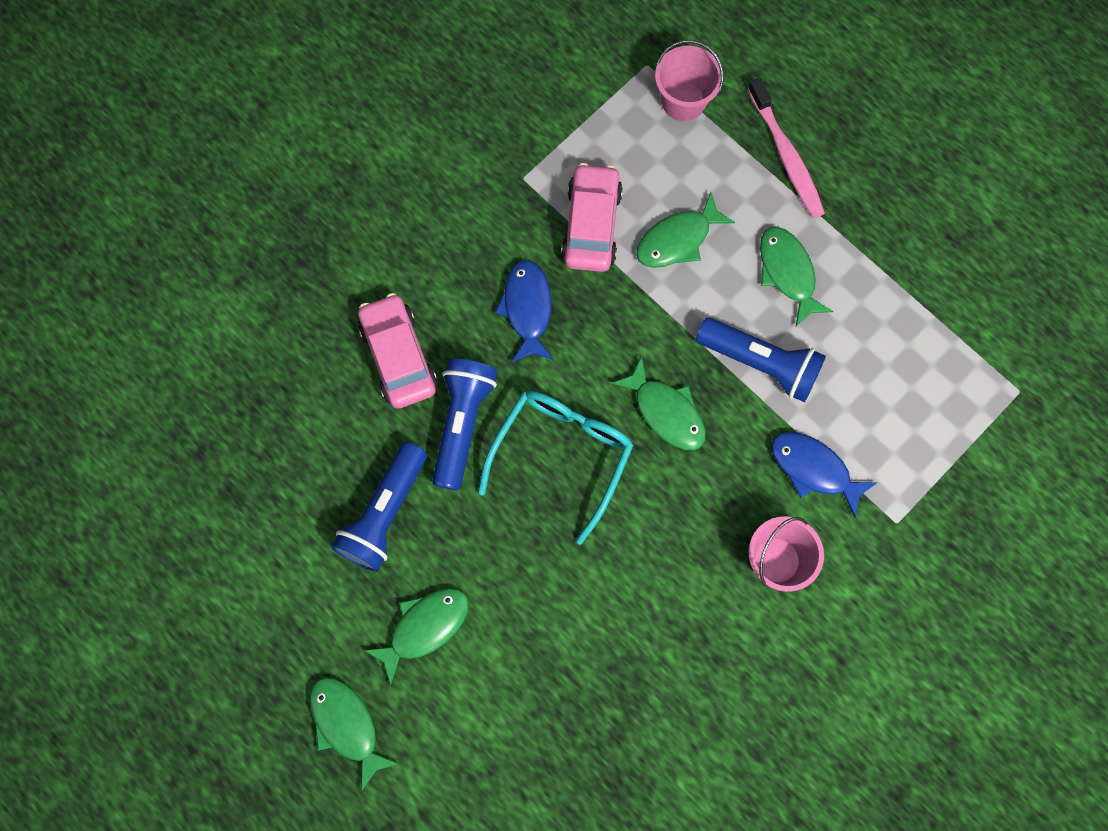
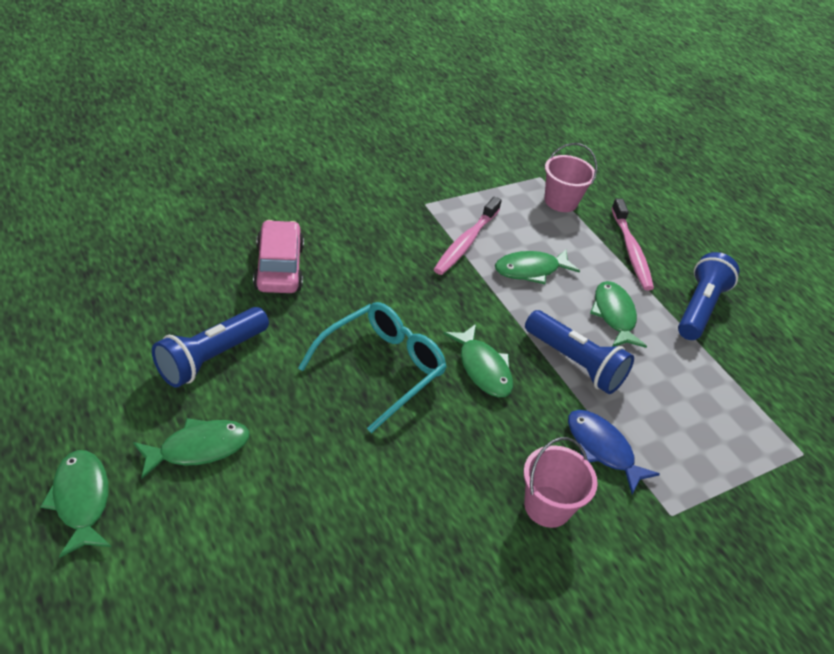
camera: 10 degrees right, 30 degrees down
blue flashlight [432,358,498,490] -> blue flashlight moved to [678,252,739,340]
blue fish [495,260,554,362] -> none
pink car [561,163,623,272] -> pink toothbrush [434,197,502,275]

